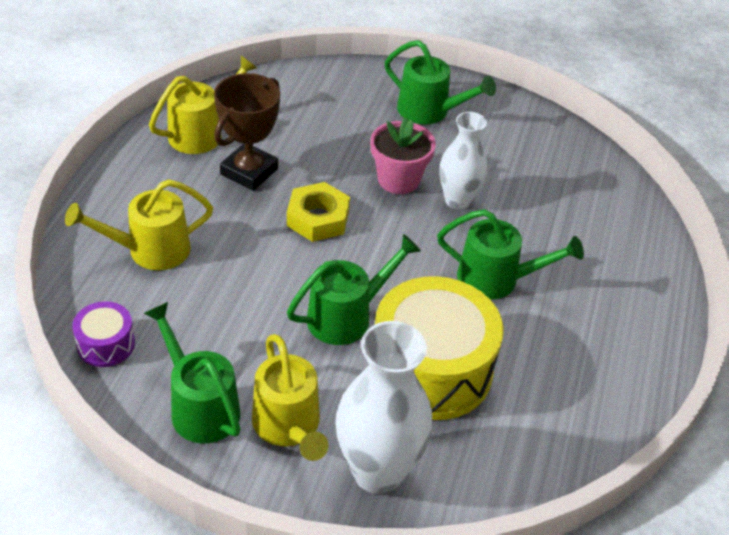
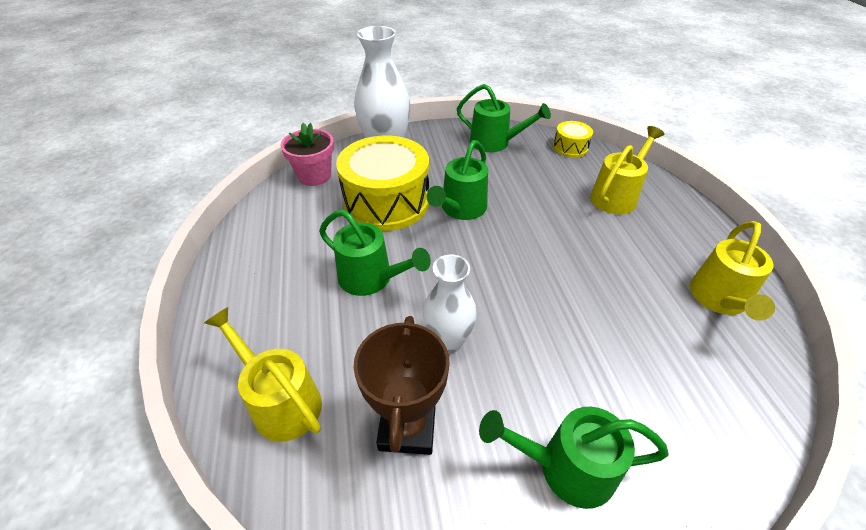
camera: 155 degrees right, 0 degrees up
purple drum [72,301,135,367] -> yellow drum [553,121,593,158]
brown trophy [214,73,280,191] -> brown trophy moved to [354,316,450,455]
yellow watering can [252,334,328,461] -> yellow watering can moved to [204,307,322,442]
yellow nut [287,182,350,242] -> none
pink flower pot [371,117,436,194] -> pink flower pot moved to [281,123,334,186]
green watering can [437,209,584,300] -> green watering can turned 135 degrees counterclockwise [319,210,431,296]

